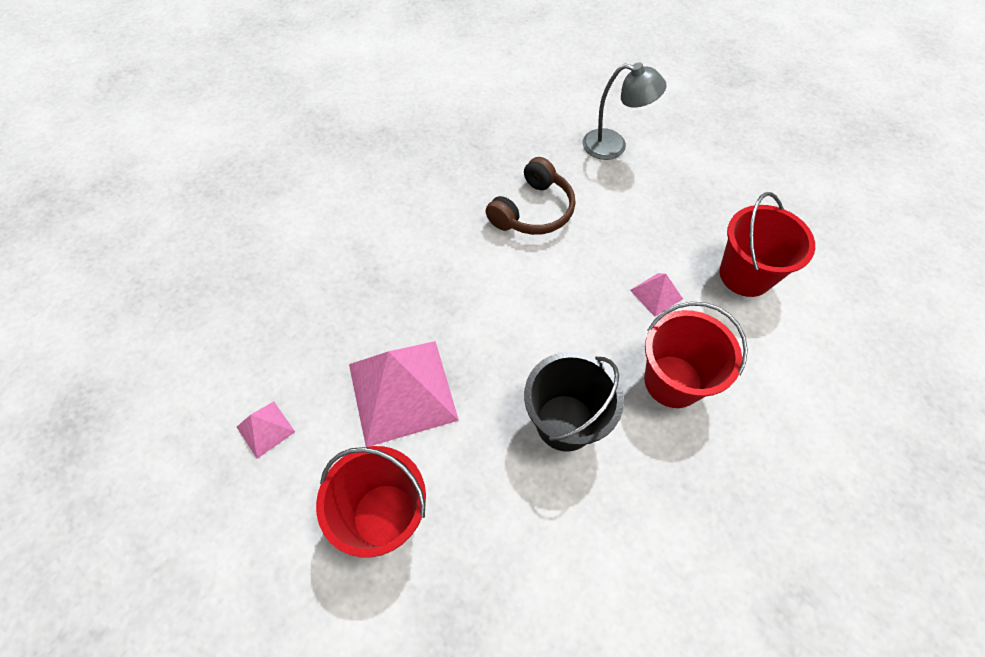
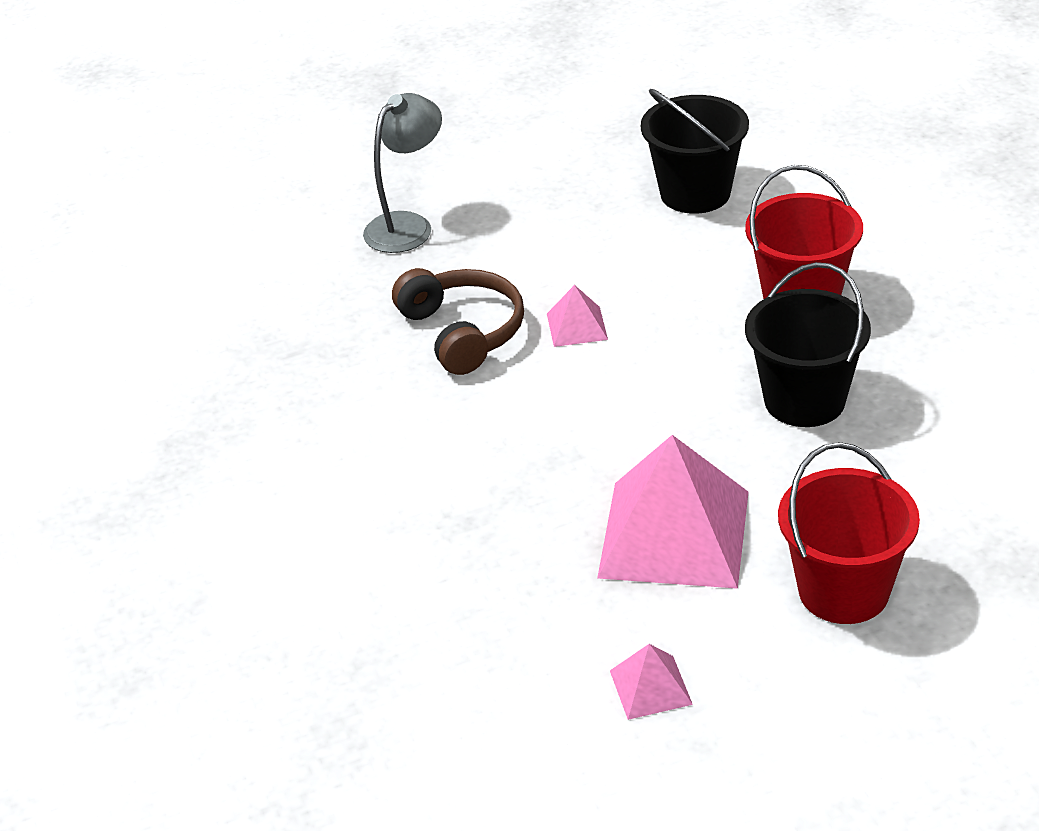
camera: 60 degrees left, 20 degrees down
pink pyramid [630,273,683,317] -> pink pyramid moved to [547,285,608,347]
red bucket [720,192,815,297] -> black bucket [641,89,749,214]

